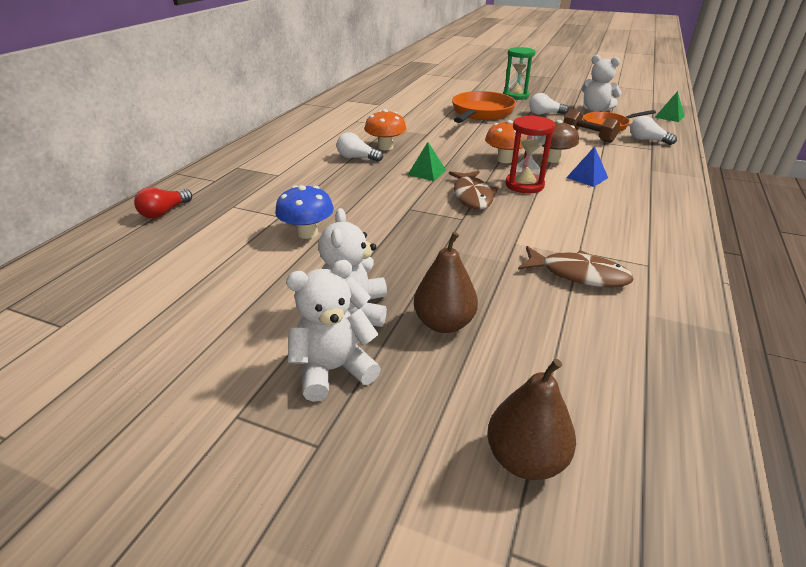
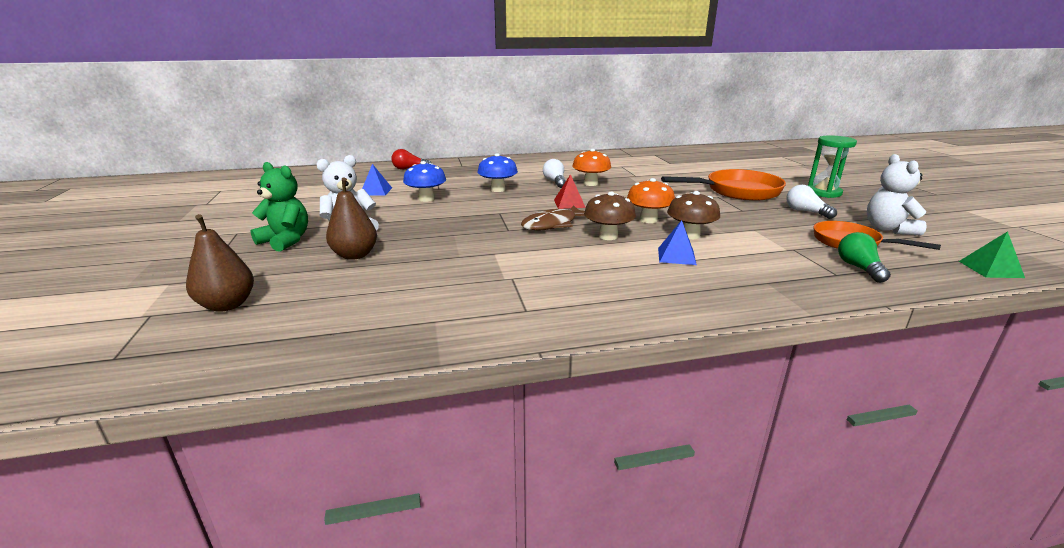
camera: 55 degrees right, 10 degrees down
white teddy bear [286,260,381,402] -> green teddy bear [250,162,308,252]
green pyramid [408,142,446,181] -> red pyramid [554,174,586,209]
red hourglass [506,116,555,193] -> brown mushroom [584,192,636,240]
brown fish [518,246,634,288] -> none
brown dumbbell [564,109,620,143] -> none
white light bulb [630,116,677,145] -> green light bulb [838,232,891,283]
none -> blue pyramid [362,164,392,196]
none -> blue mushroom [478,153,518,192]

